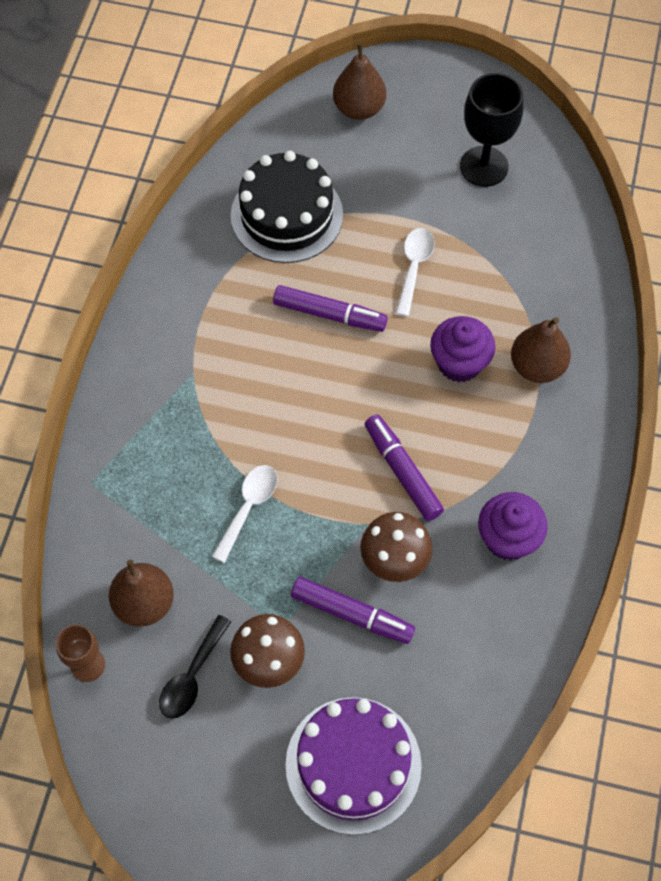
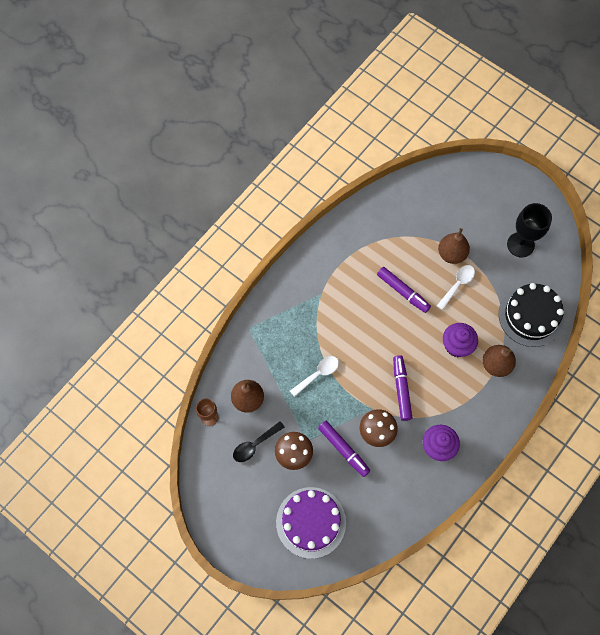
camera: 25 degrees right, 5 degrees up
black cake [231,151,343,263] -> black cake moved to [499,283,564,347]
brown pear [333,43,386,120] -> brown pear moved to [438,228,470,264]

